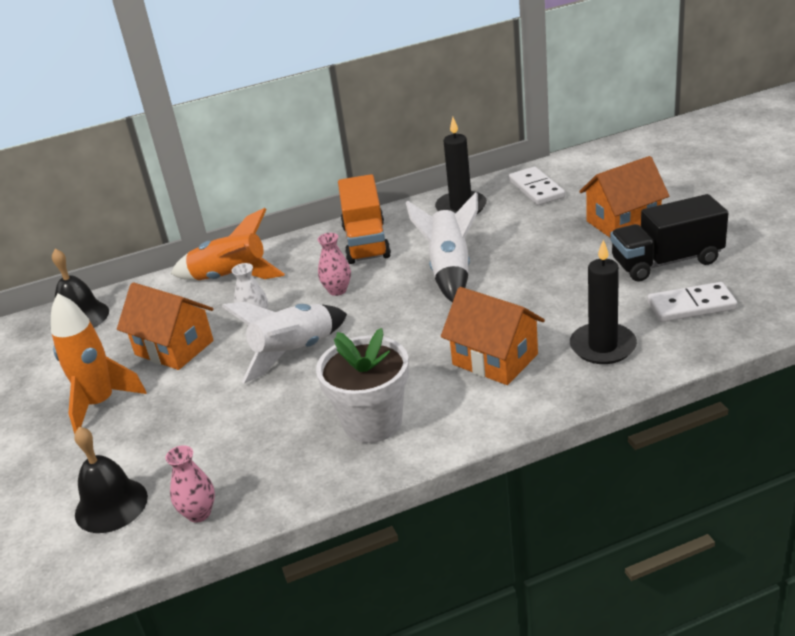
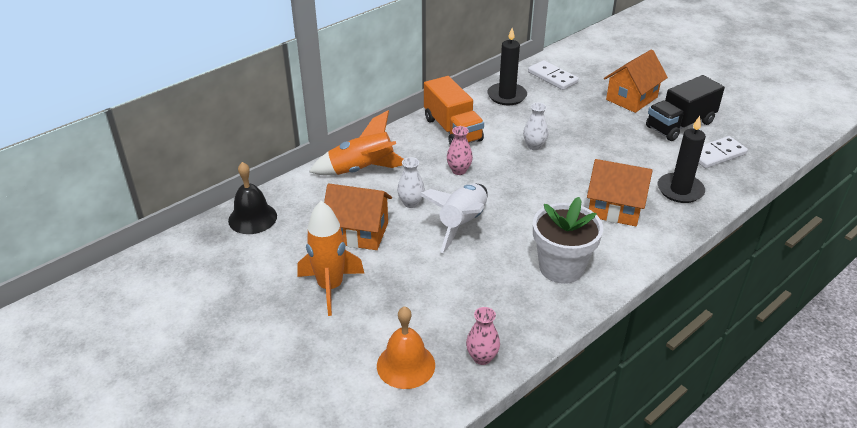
camera: 25 degrees left, 5 degrees up
black bell [74,427,148,533] -> orange bell [377,306,435,389]
white rocket [406,192,478,303] -> white vase [523,103,548,150]

